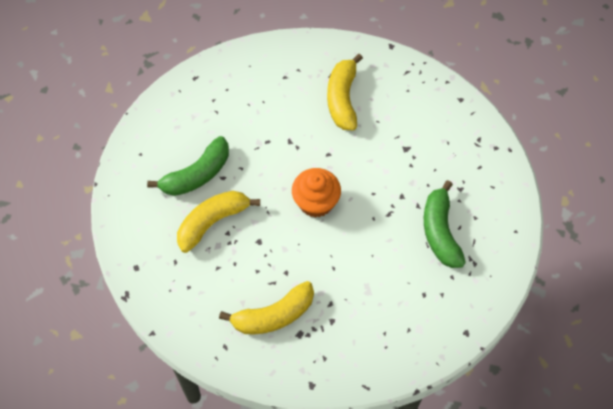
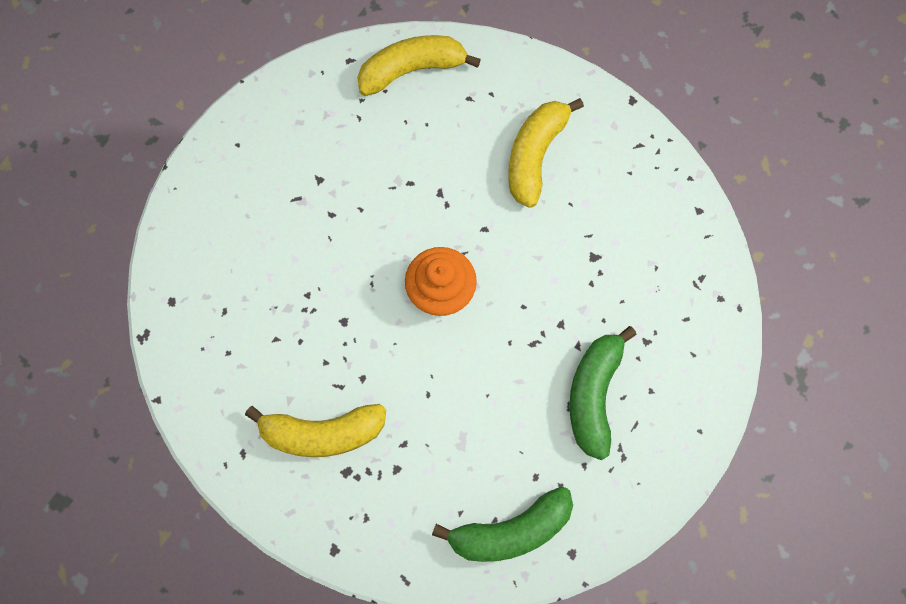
camera: 20 degrees right, 10 degrees up
green banana [147,136,229,196] -> green banana moved to [432,486,573,562]
yellow banana [177,191,260,253] -> yellow banana moved to [357,35,481,96]

